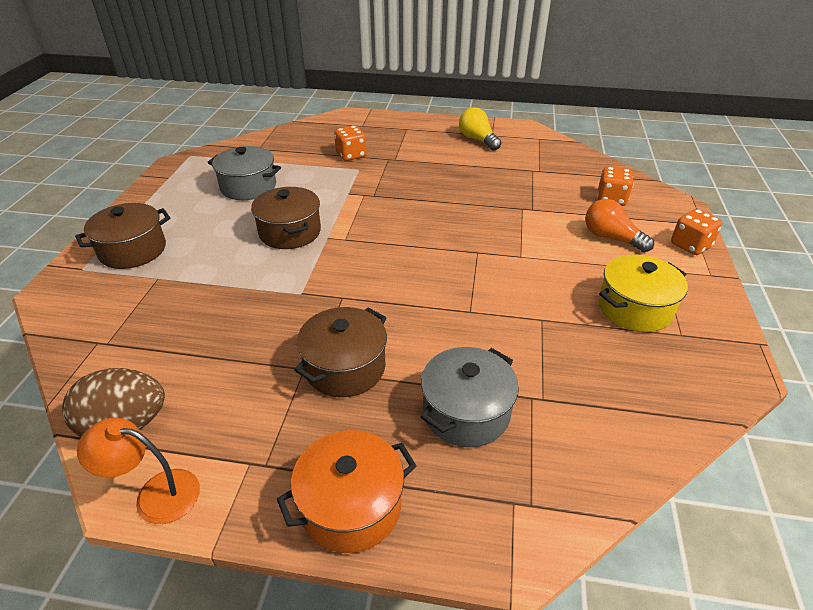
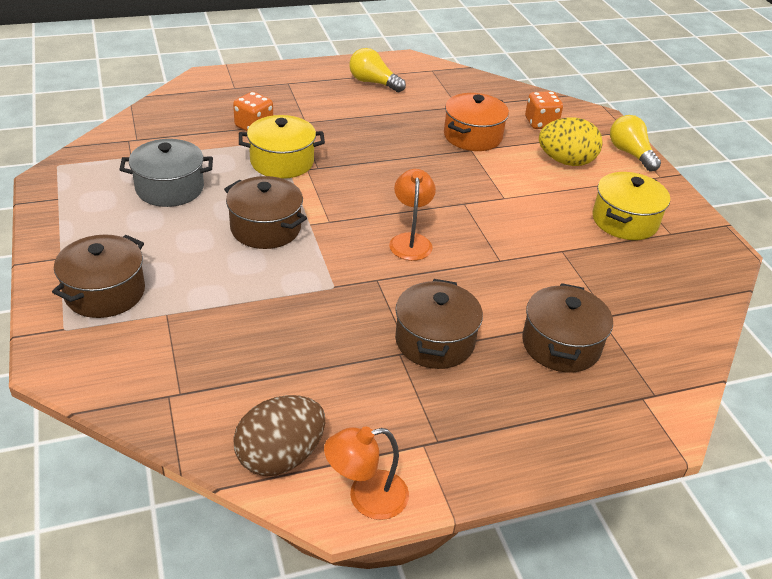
camera: 30 degrees left, 0 degrees up
orange pot [277,430,417,553] -> orange pot moved to [444,93,509,151]
grey pot [421,347,519,447] -> brown pot [522,283,613,372]
orange light bulb [585,199,654,252] -> yellow egg [539,117,603,166]
orange dice [671,209,722,255] -> yellow light bulb [610,115,661,171]
none -> yellow pot [239,115,325,179]
none -> orange lamp [389,169,436,261]

